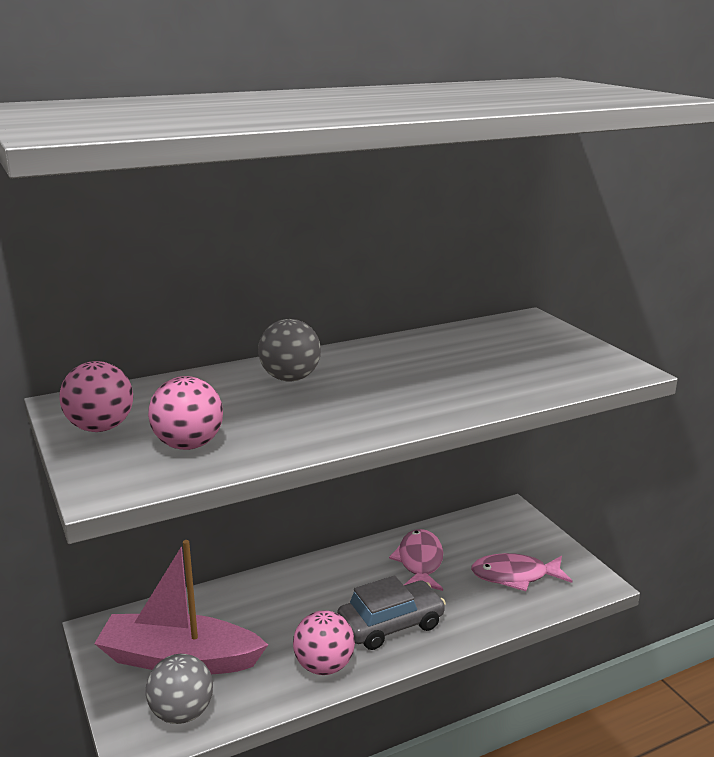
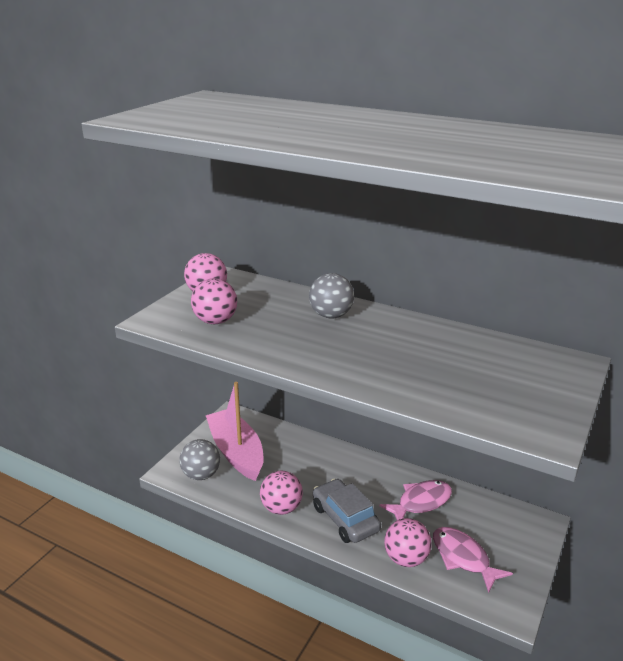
camera: 55 degrees right, 5 degrees up
grey car [337,575,446,650] -> grey car turned 150 degrees counterclockwise [313,479,381,543]
none -> pink ball [384,518,432,567]

